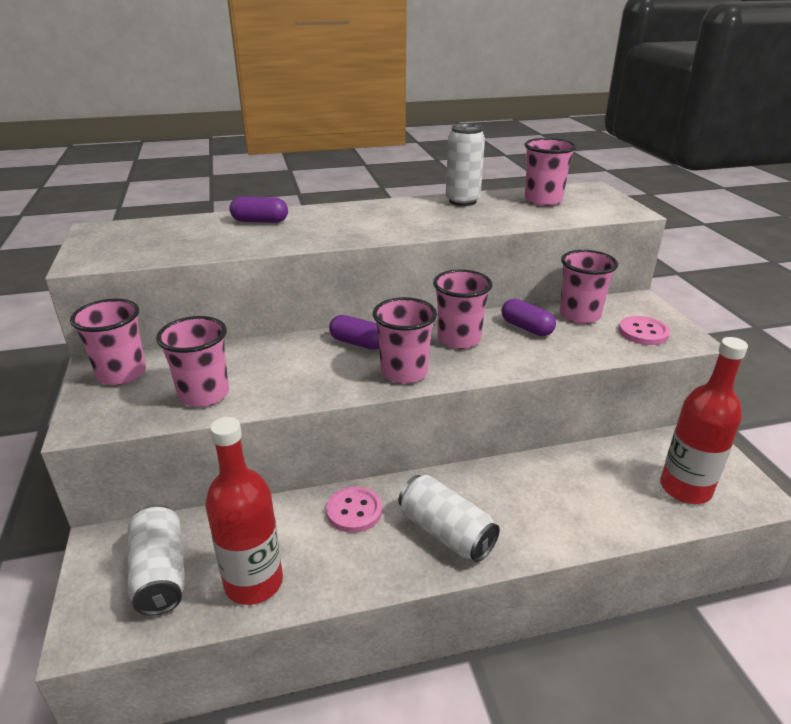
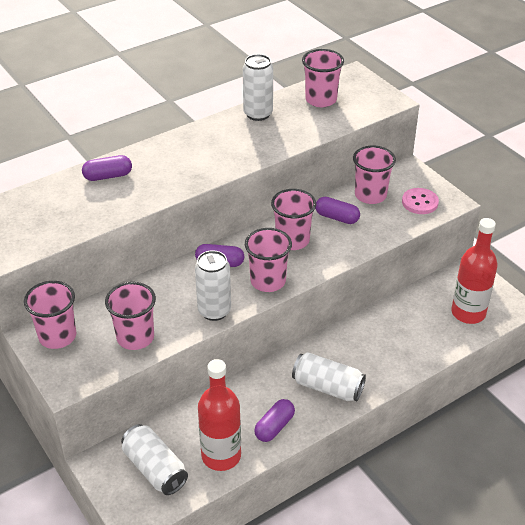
camera: 20 degrees left, 10 degrees up
pink button [326,486,382,533] -> none
none -> white can [195,250,231,321]
none -> purple capsule [254,399,295,442]

